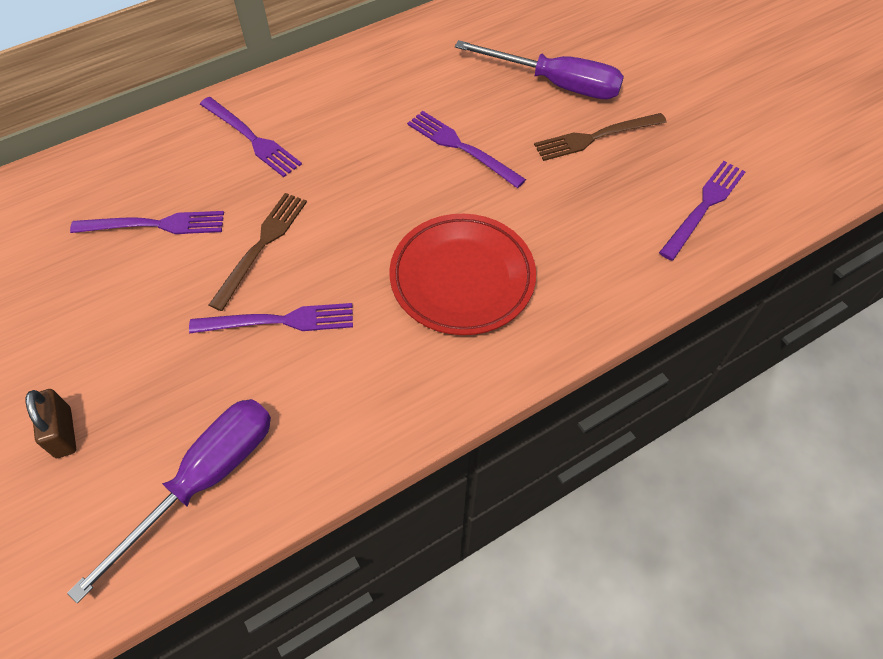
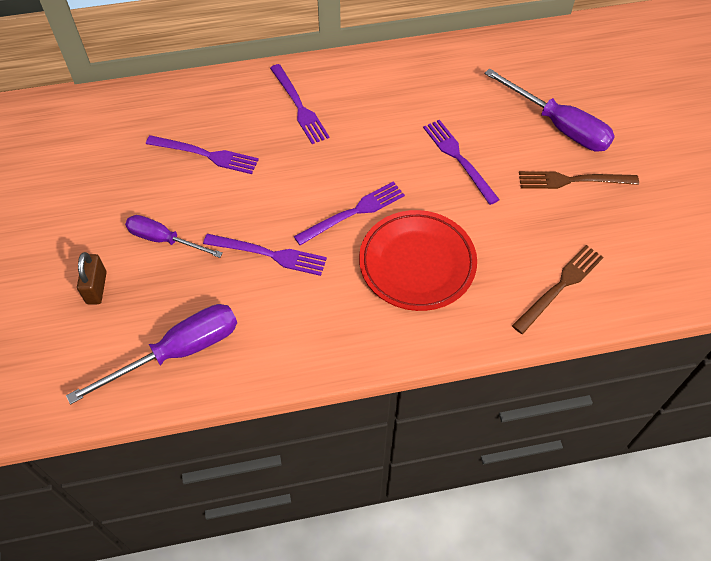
camera: 20 degrees right, 0 degrees up
brown fork [209,193,307,311] -> brown fork moved to [512,245,603,334]
purple fork [659,161,746,261] -> purple fork moved to [294,181,405,245]
none -> purple screwdriver [125,215,223,258]

